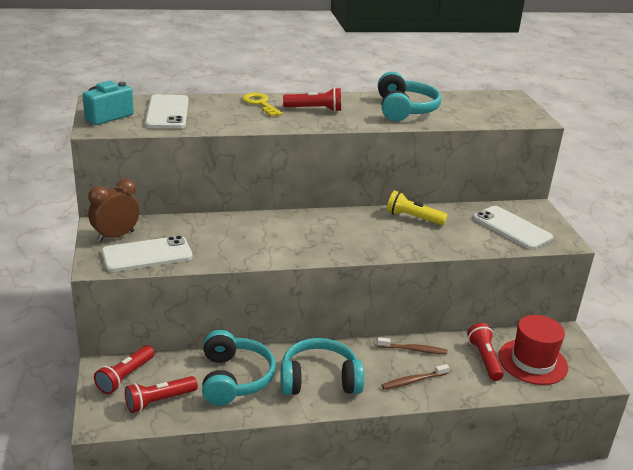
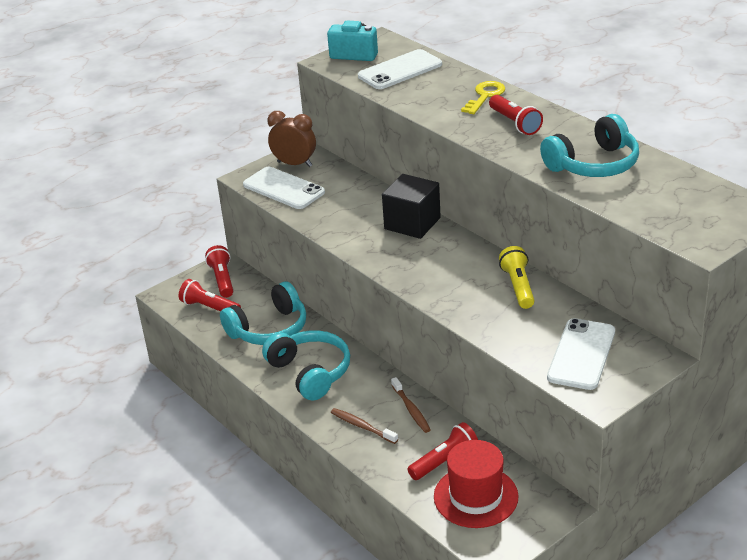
camera: 65 degrees right, 5 degrees up
red flashlight [94,345,155,394] -> red flashlight turned 75 degrees clockwise [205,245,233,298]
none -> black cube [382,174,441,239]

